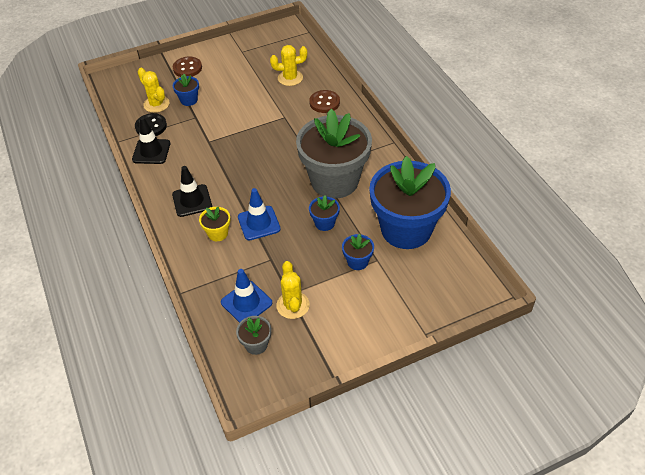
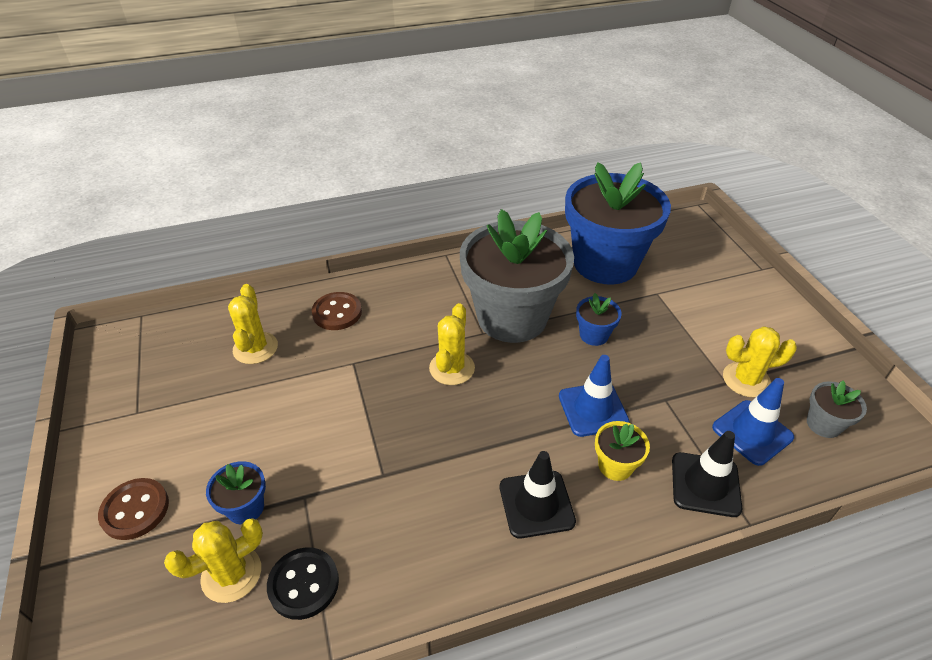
camera: 85 degrees left, 5 degrees down
black traffic cone [132,117,170,164] -> black traffic cone moved to [672,431,743,517]
blue flower pot [342,234,374,270] -> none
none -> yellow cactus [429,303,475,385]

